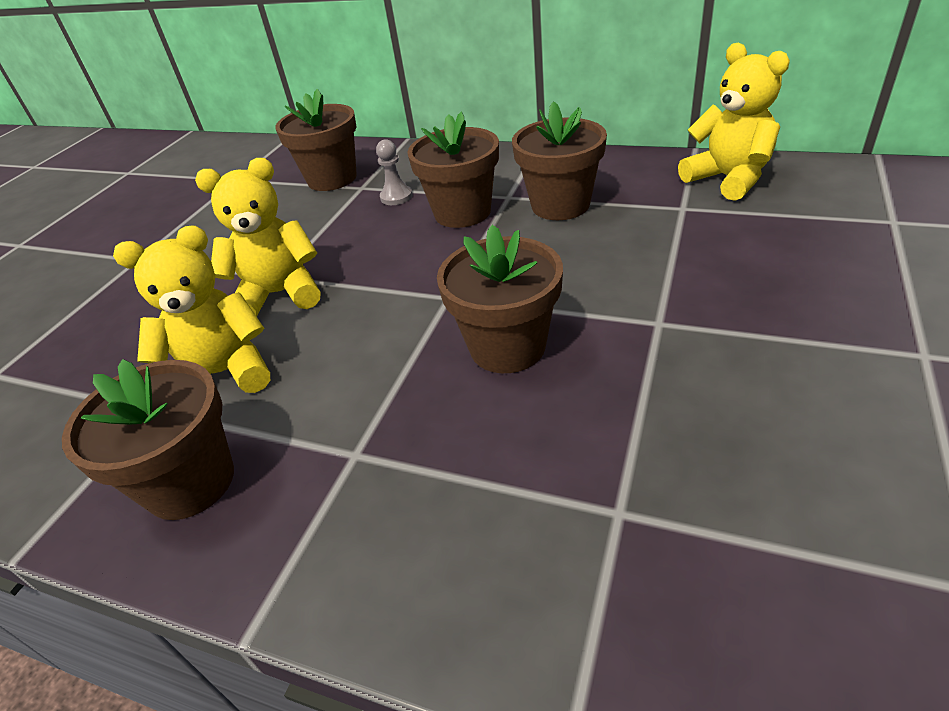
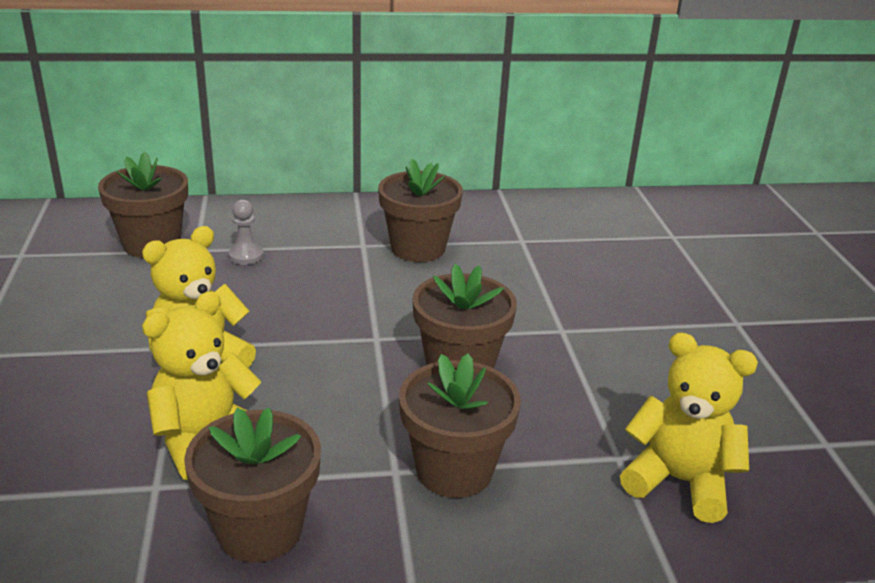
camera: 35 degrees left, 10 degrees down
brown flower pot [407,112,499,228] -> brown flower pot moved to [399,353,521,498]
yellow teddy bear [678,43,790,201] -> yellow teddy bear moved to [620,332,758,523]

